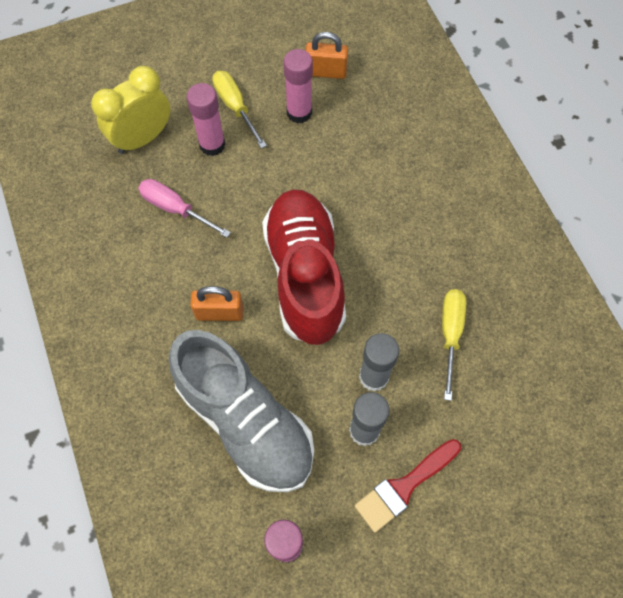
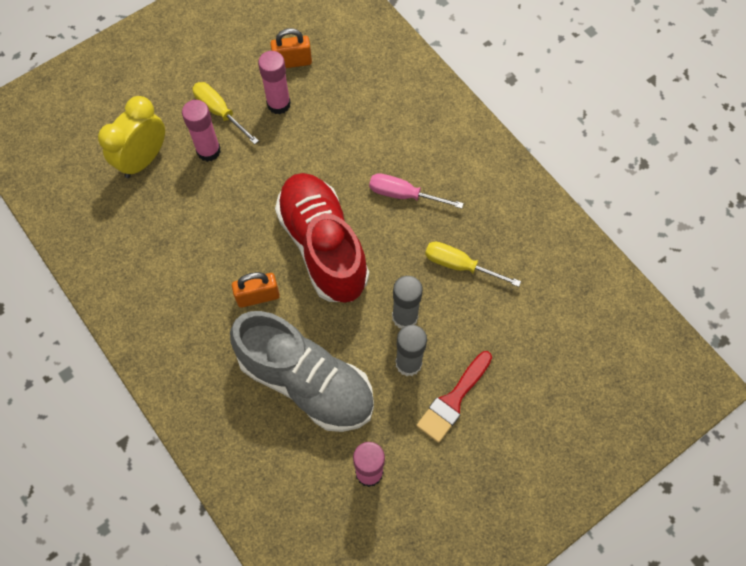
camera: 15 degrees left, 0 degrees up
pink screwdriver [138,179,231,238] -> pink screwdriver moved to [369,173,464,209]
yellow screwdriver [442,289,466,401] -> yellow screwdriver turned 60 degrees counterclockwise [425,241,521,287]

